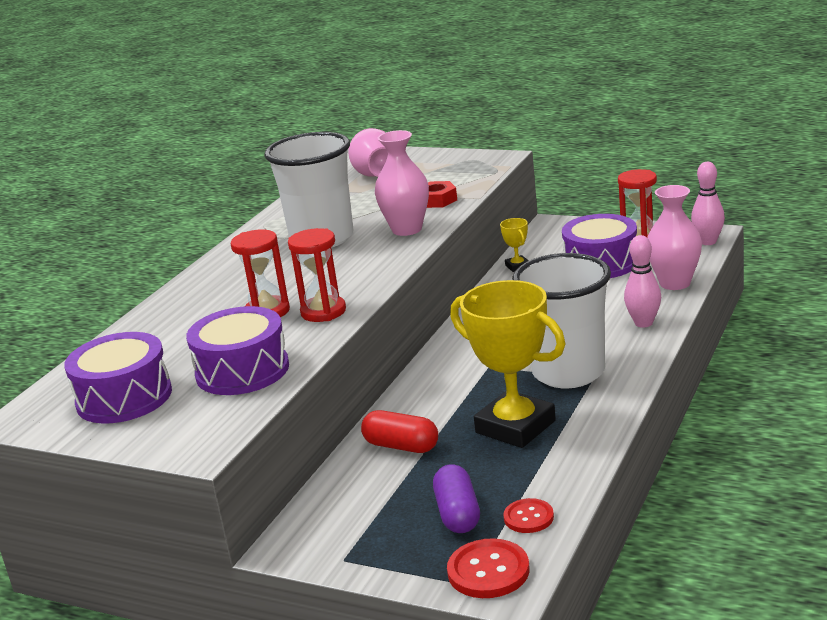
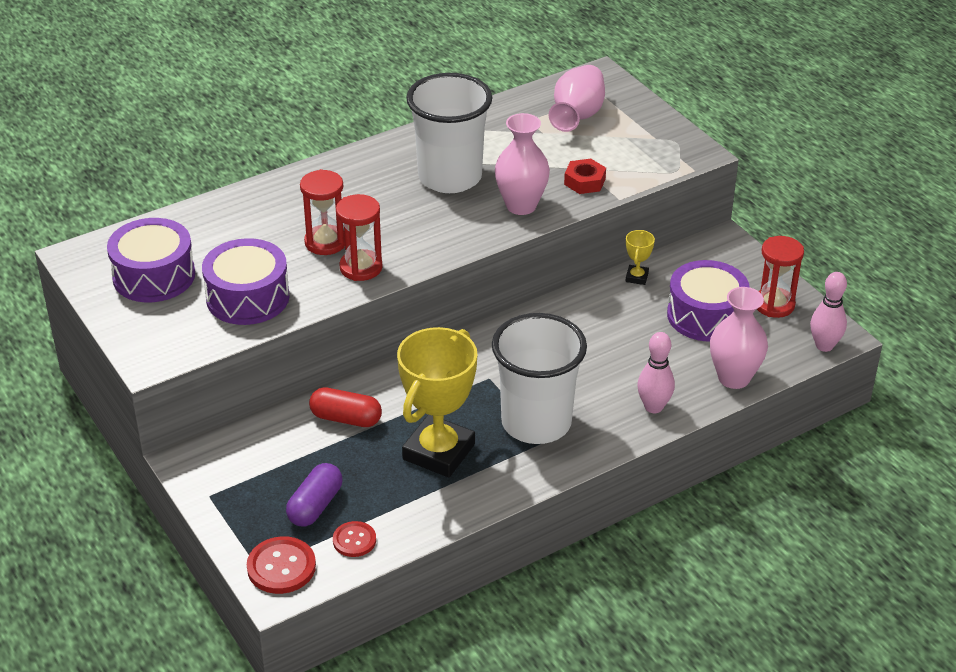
camera: 30 degrees right, 15 degrees up
red capsule [361,410,438,453] -> red capsule turned 45 degrees counterclockwise [309,387,382,427]
yellow trophy [450,280,565,448] -> yellow trophy turned 45 degrees clockwise [397,327,477,477]

